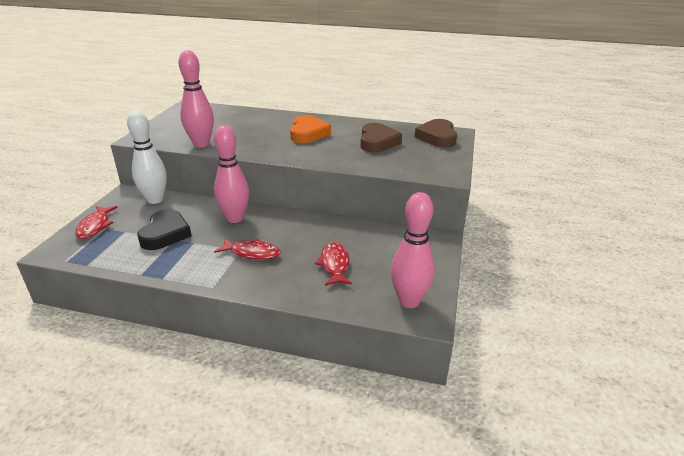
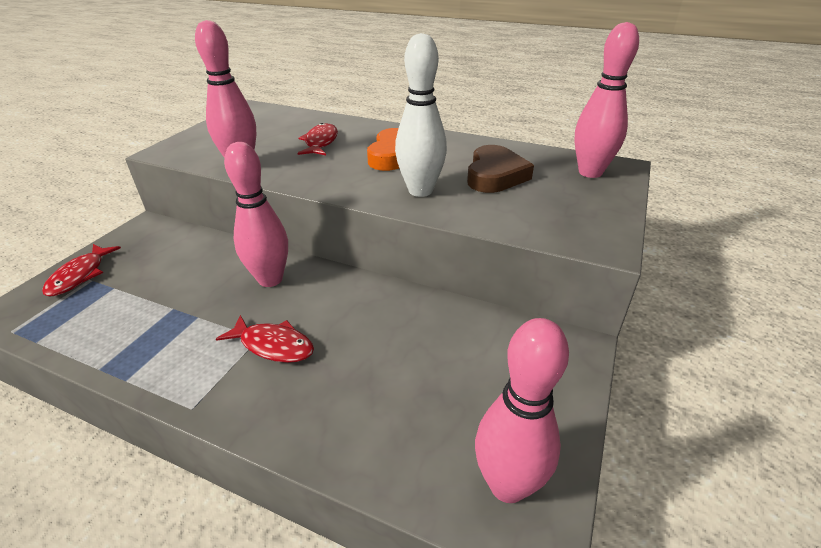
camera: 10 degrees right, 5 degrees up
white bowling pin [127,110,167,204] -> white bowling pin moved to [395,33,447,197]
black heart [137,209,191,250] -> none
red fish [315,242,352,286] -> red fish moved to [298,123,338,155]
brown heart [415,119,457,148] -> pink bowling pin [574,22,639,178]

